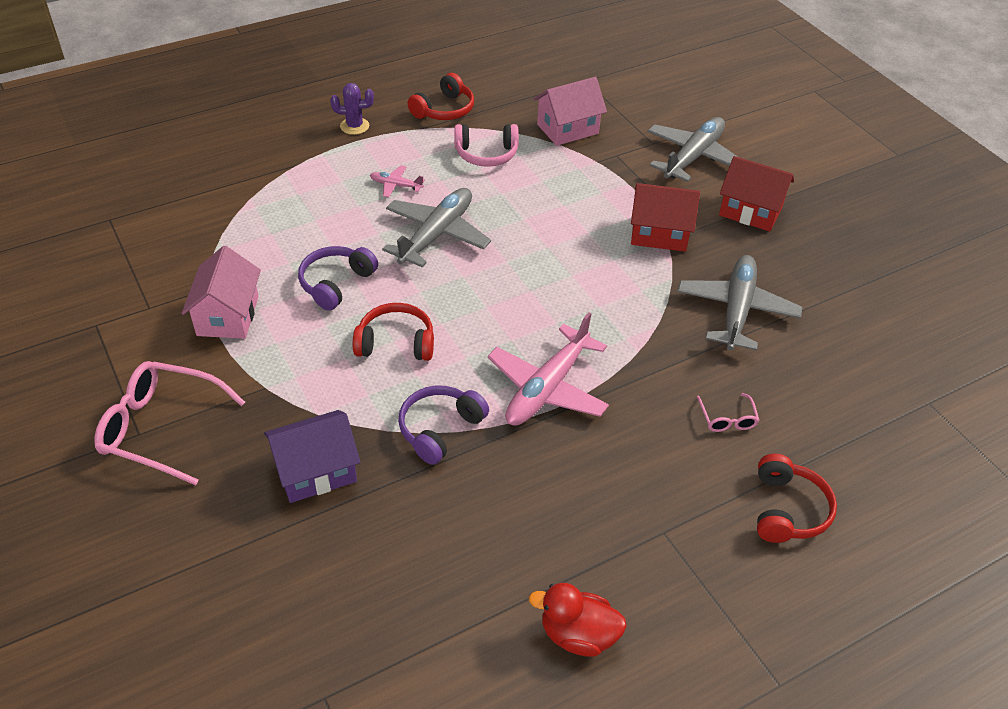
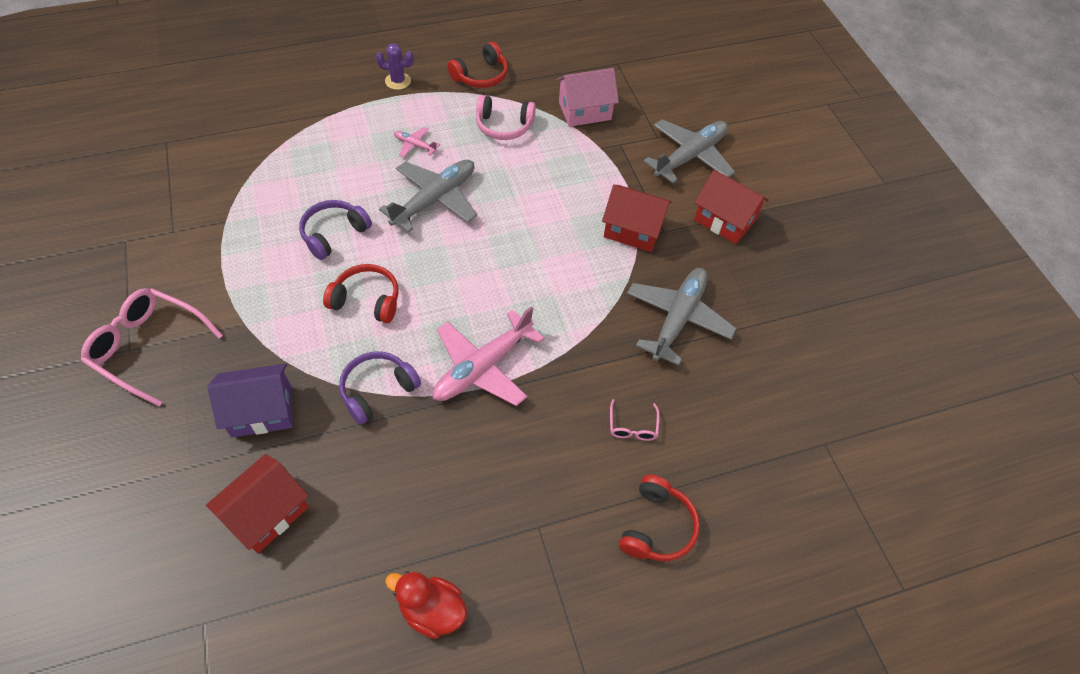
camera: 10 degrees right, 10 degrees up
pink house [182,246,261,339] -> none
none -> red house [206,454,308,553]

